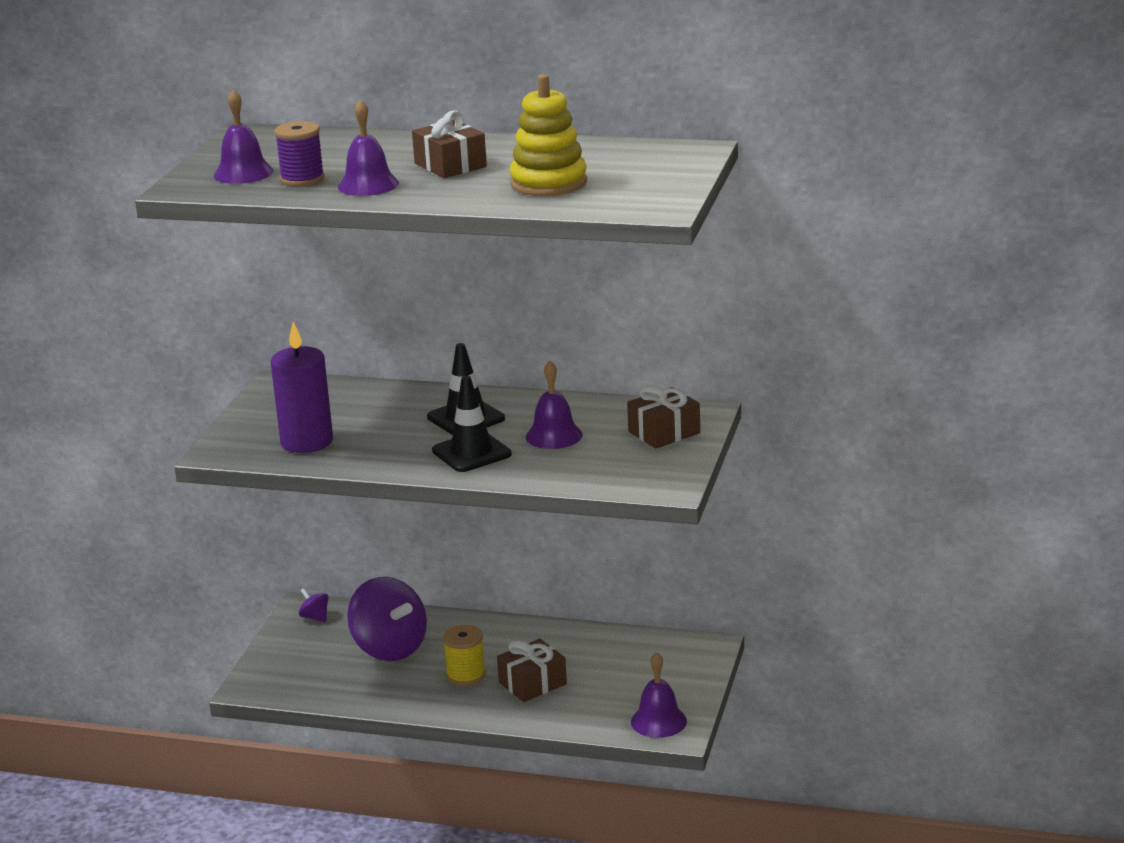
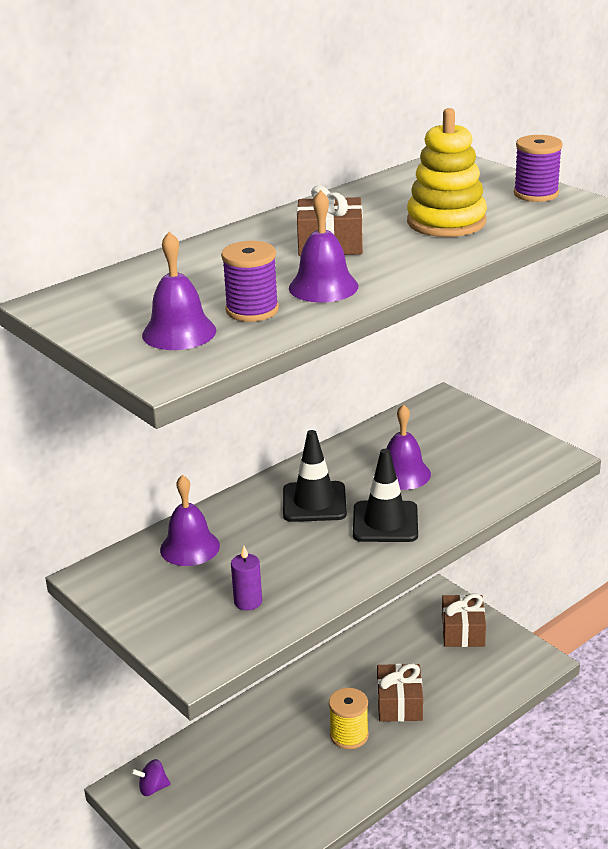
camera: 55 degrees left, 5 degrees up
purple candle [271,322,333,453] -> purple candle [231,546,262,611], size x0.48
purple spinning top [347,577,427,661] -> none
brown gift [627,385,700,449] -> brown gift moved to [442,594,486,647]
purple bell [631,652,687,738] -> purple bell moved to [160,475,220,566]
none -> purple spool [514,135,563,202]

